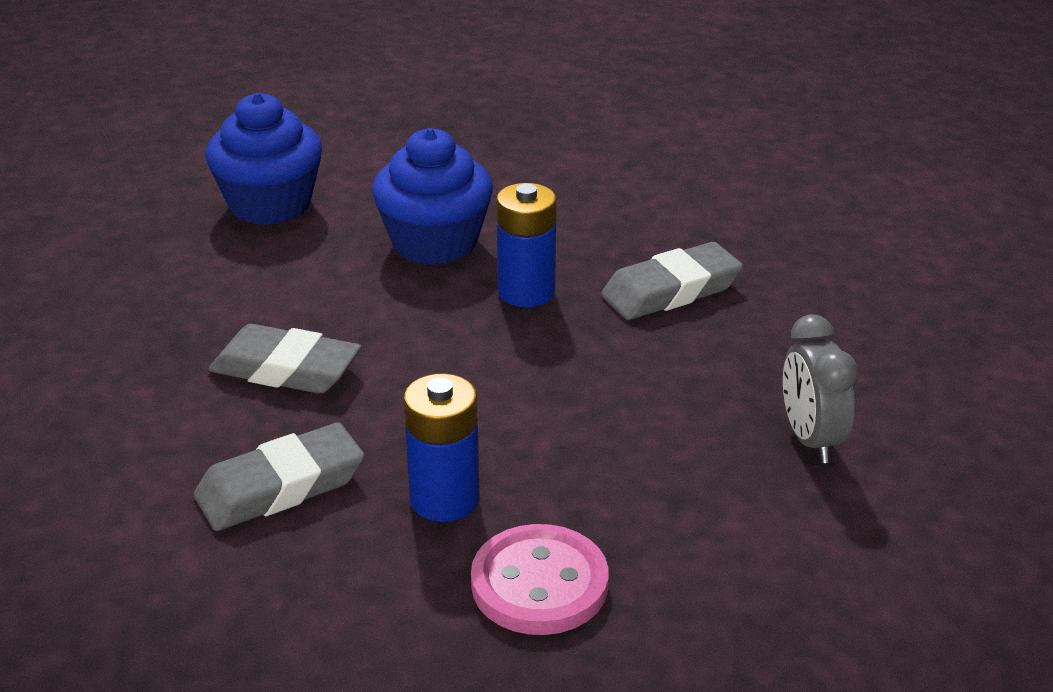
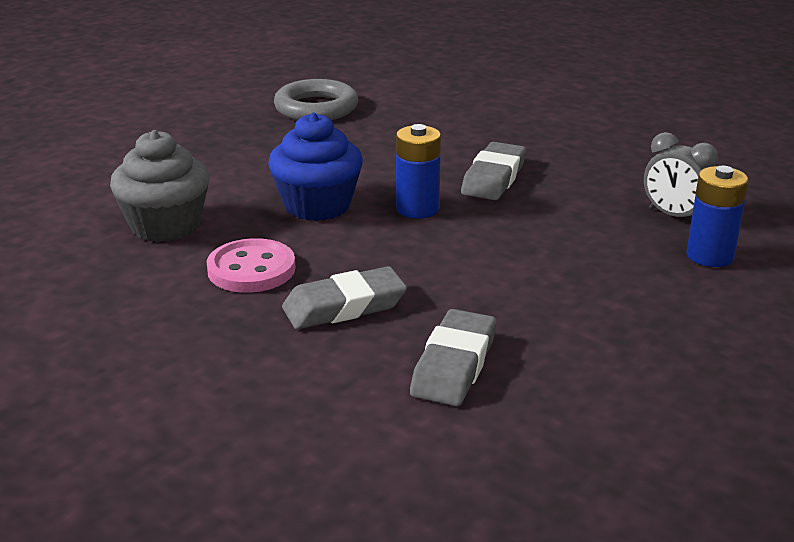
camera: 40 degrees left, 5 degrees down
blue cupcake [205,93,322,225] -> grey cupcake [110,130,209,242]
blue battery [404,373,480,522] -> blue battery moved to [686,166,749,267]
pink button [471,524,608,635] -> pink button moved to [207,238,295,293]
none -> grey ring [274,79,358,120]

